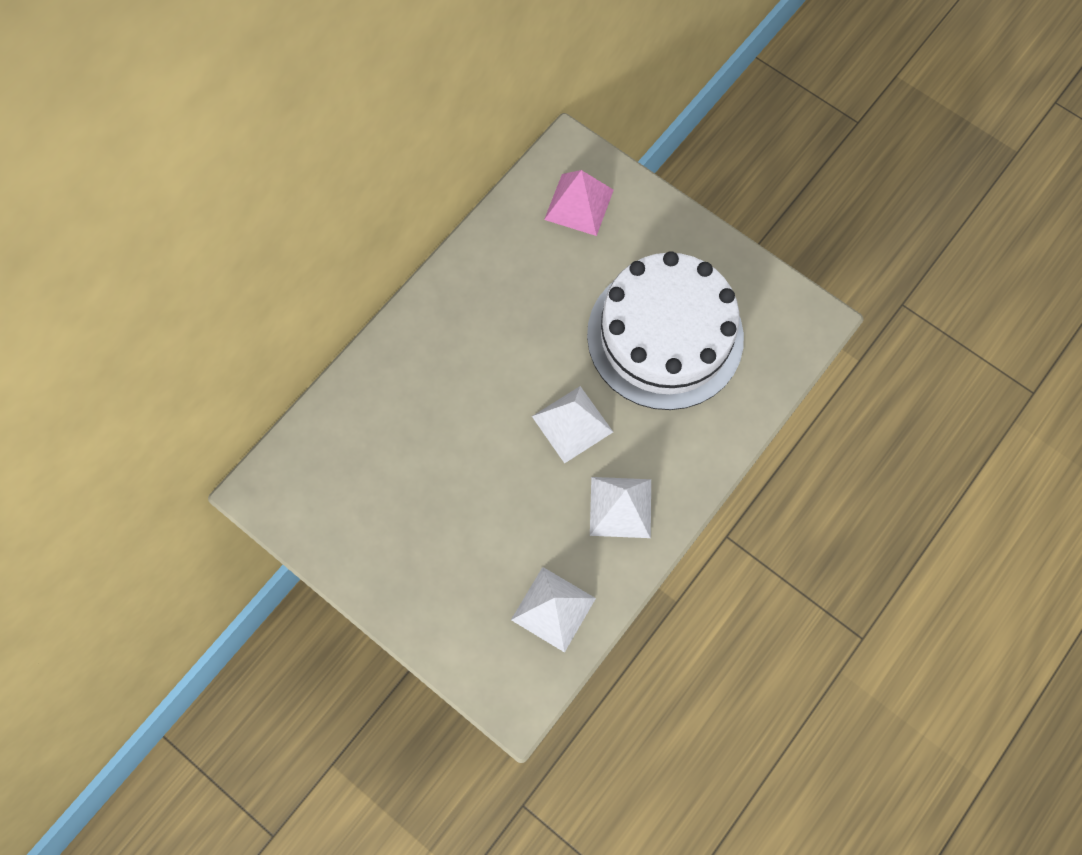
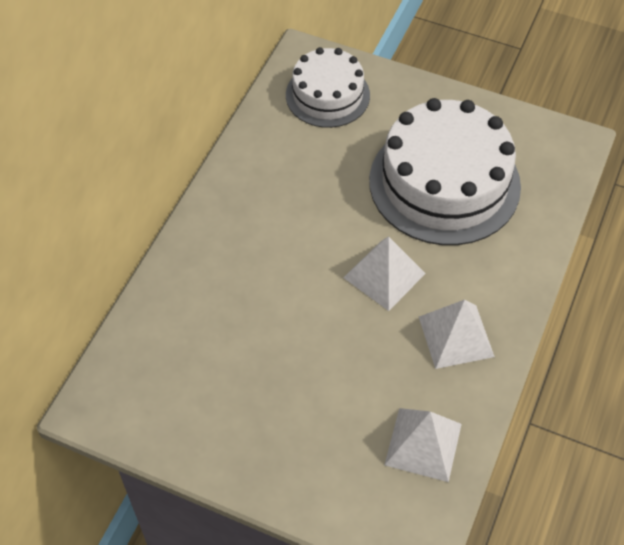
camera: 15 degrees left, 15 degrees down
pink pyramid [544,170,614,236] -> white cake [286,47,370,128]

